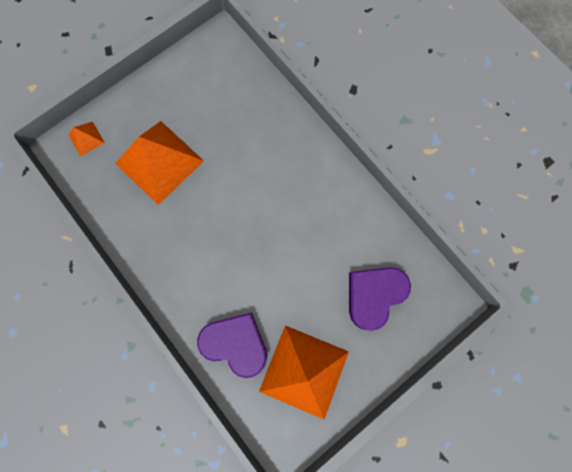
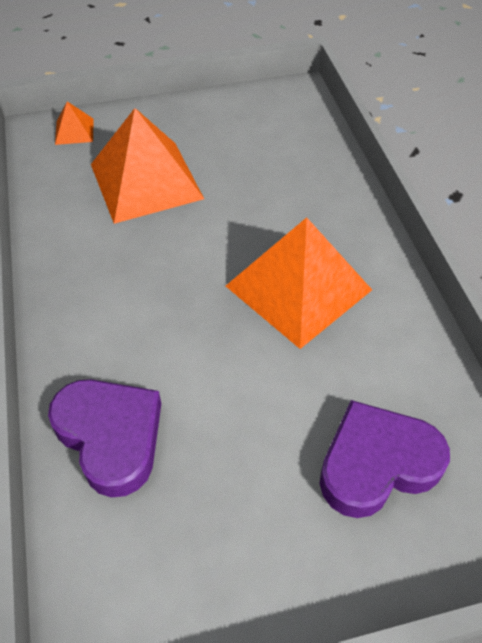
camera: 25 degrees right, 25 degrees down
orange pyramid [259,325,349,419] -> orange pyramid moved to [226,217,372,349]

